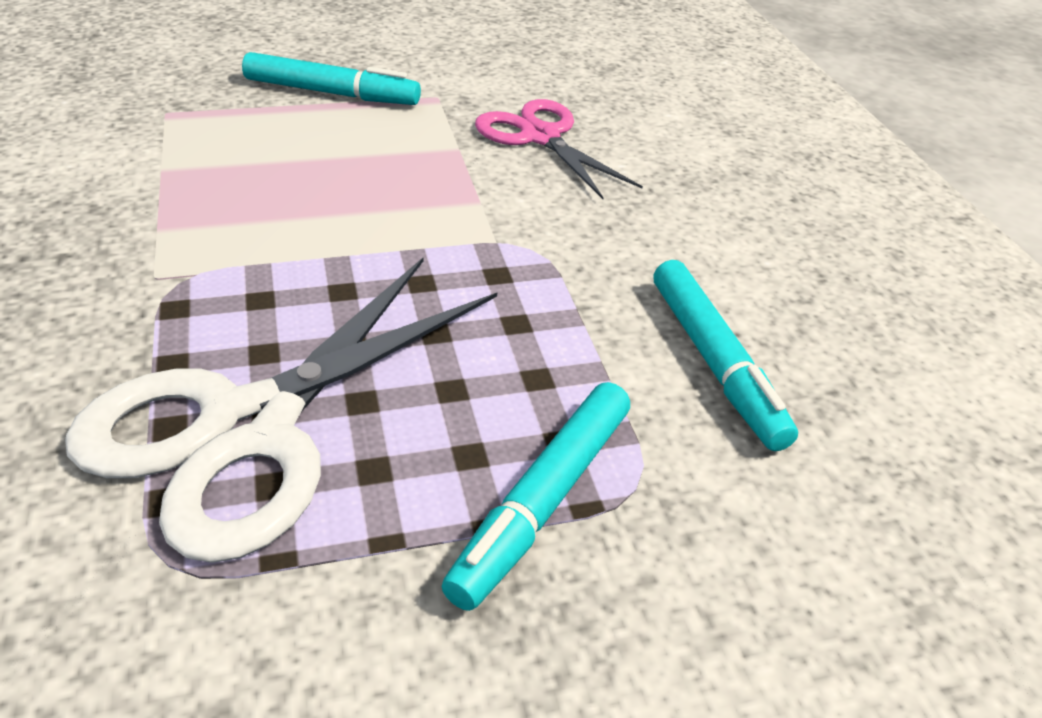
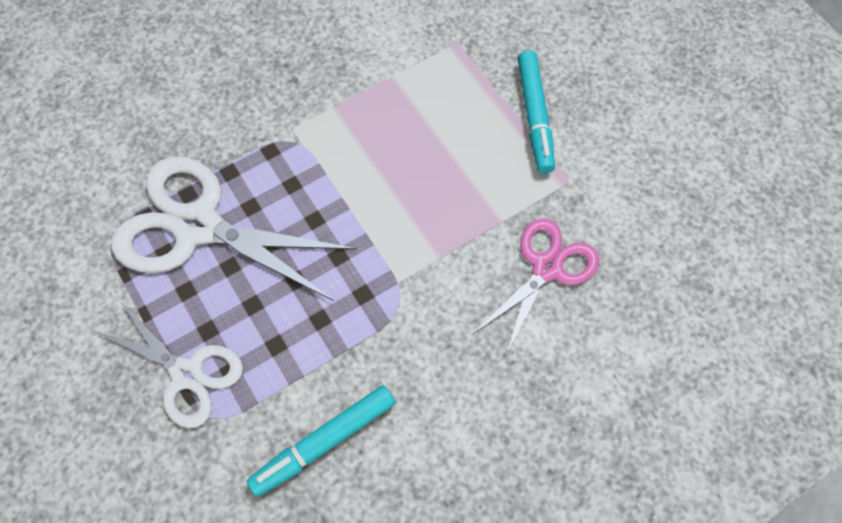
camera: 75 degrees right, 25 degrees up
turquoise marker [442,382,630,611] -> white scissors [95,302,243,428]

